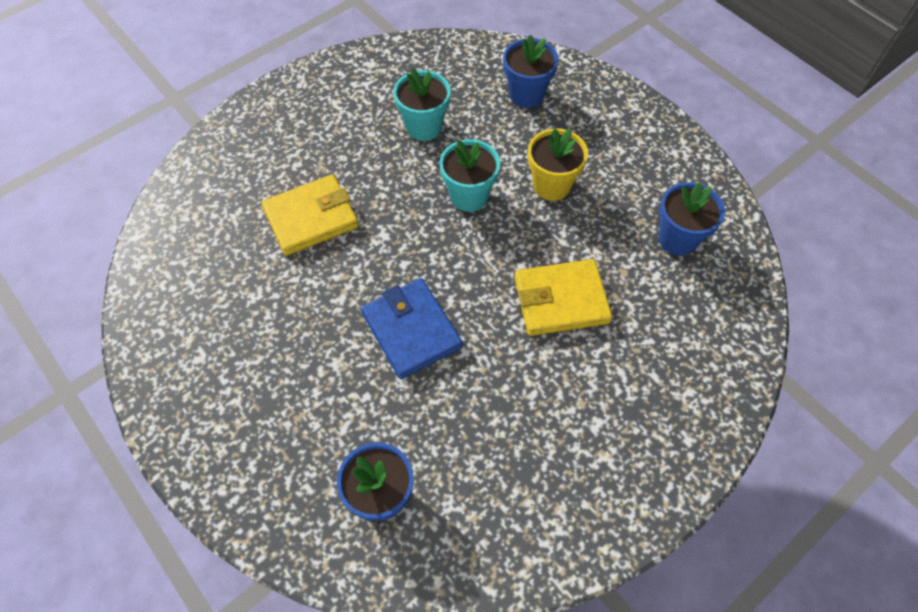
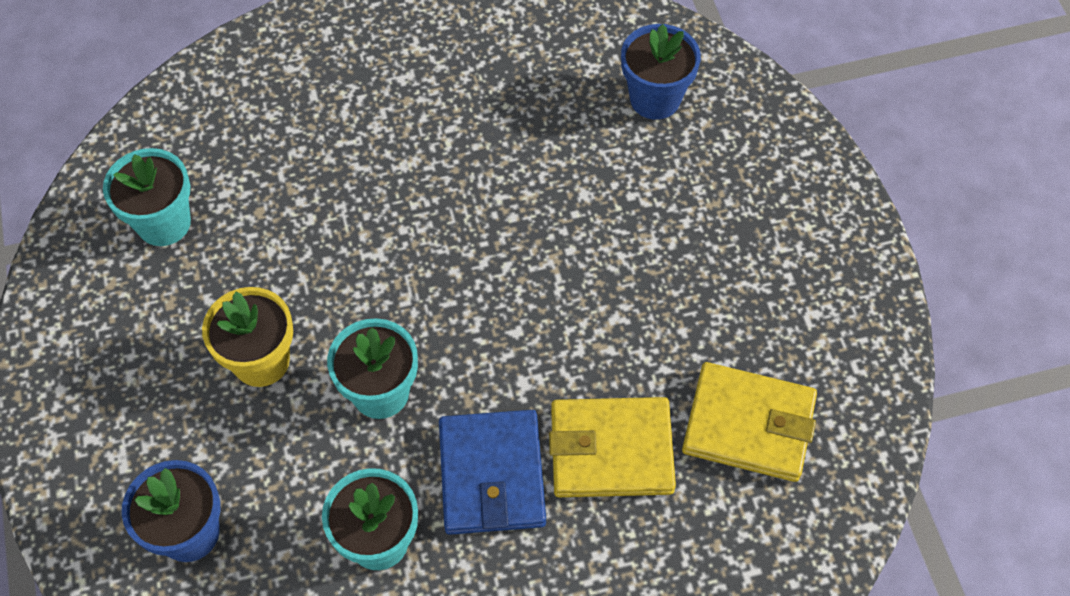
camera: 155 degrees left, 0 degrees up
blue wallet [361,278,462,379] -> blue wallet moved to [439,410,546,535]
yellow wallet [514,259,612,336] -> yellow wallet moved to [682,362,817,482]
blue flower pot [659,182,725,256] -> turquoise flower pot [103,148,191,246]

